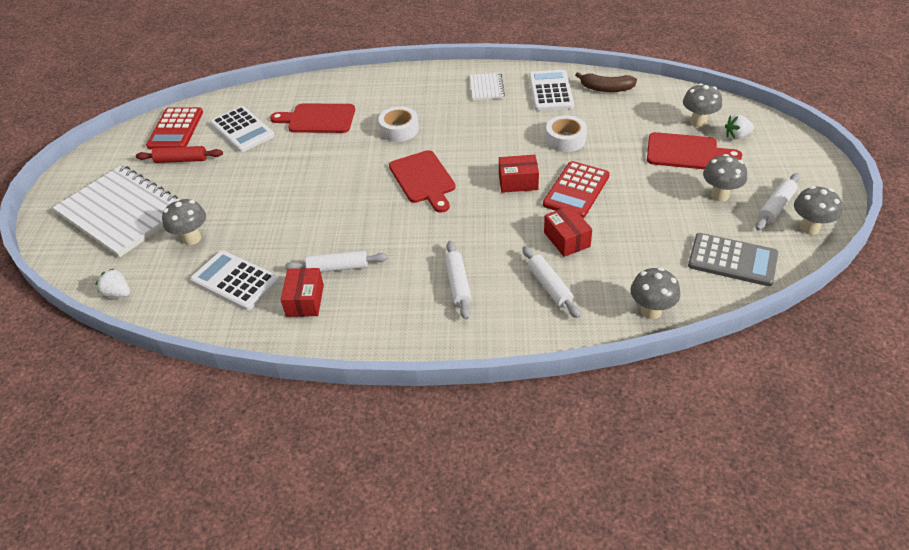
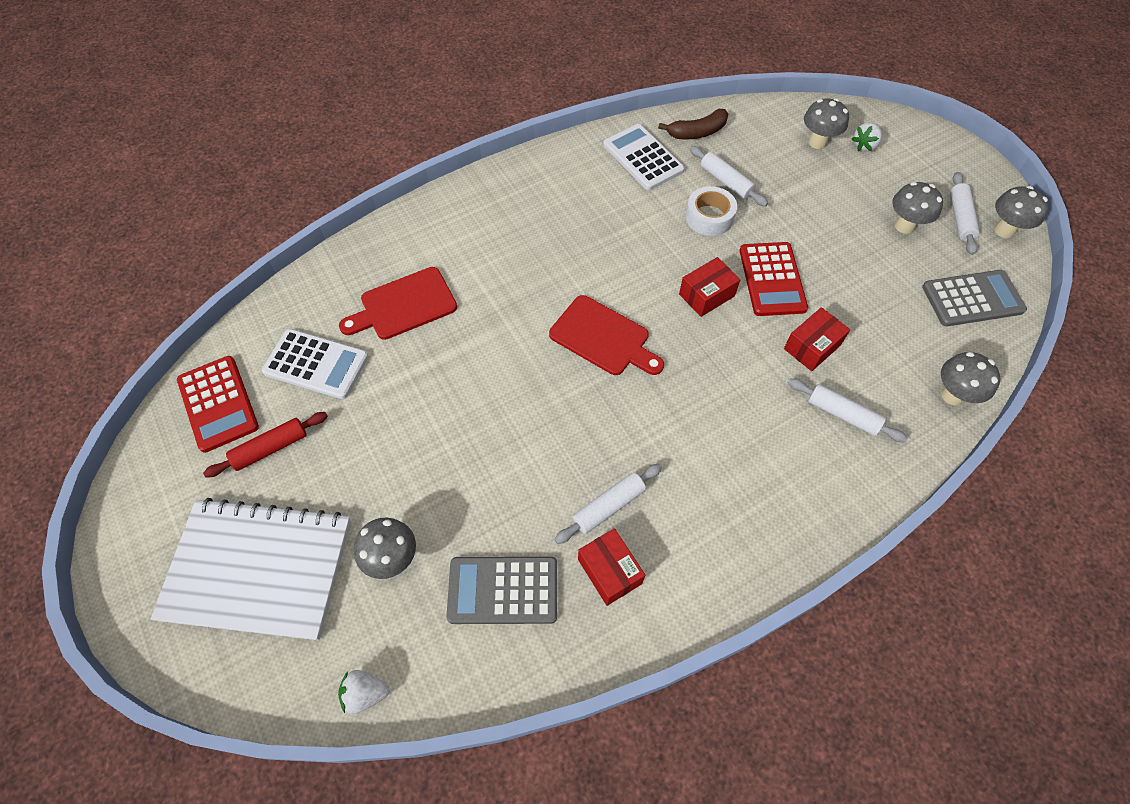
camera: 35 degrees left, 15 degrees up
white calculator [190,250,279,310] -> grey calculator [446,556,557,624]
white tape [378,106,419,142] -> none
white rolling pin [445,241,472,320] -> white rolling pin moved to [690,146,768,207]
white notebook [470,73,505,100] -> none
red box [544,205,592,257] -> red box turned 75 degrees counterclockwise [784,307,850,371]
red cutting board [647,132,742,169] -> none

